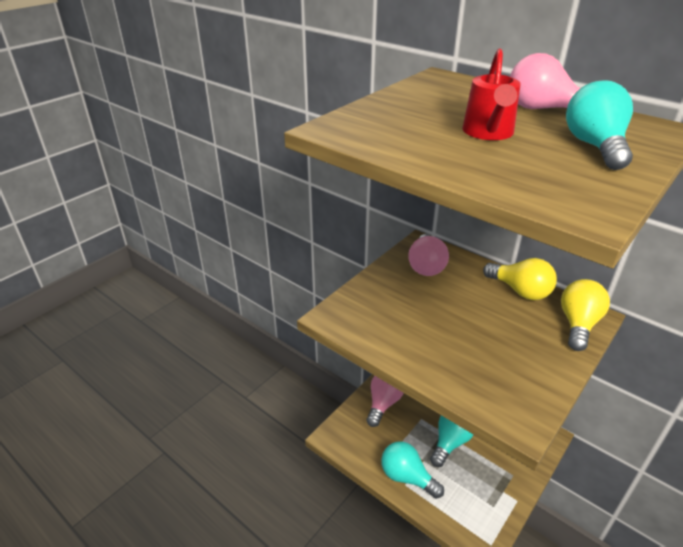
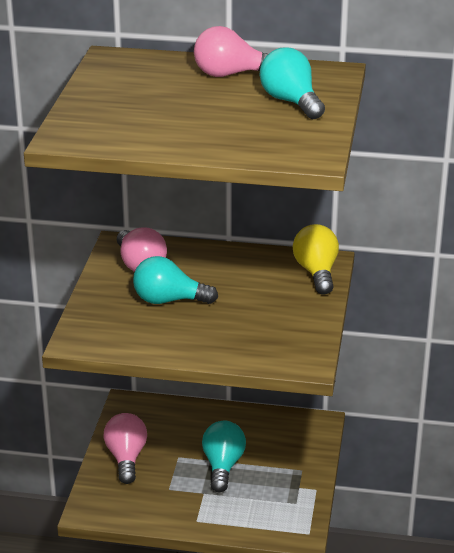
camera: 30 degrees left, 5 degrees down
turquoise light bulb [381,441,444,499] -> turquoise light bulb moved to [133,256,218,304]
red watering can [462,48,521,140] -> none
yellow light bulb [483,258,557,300] -> none

